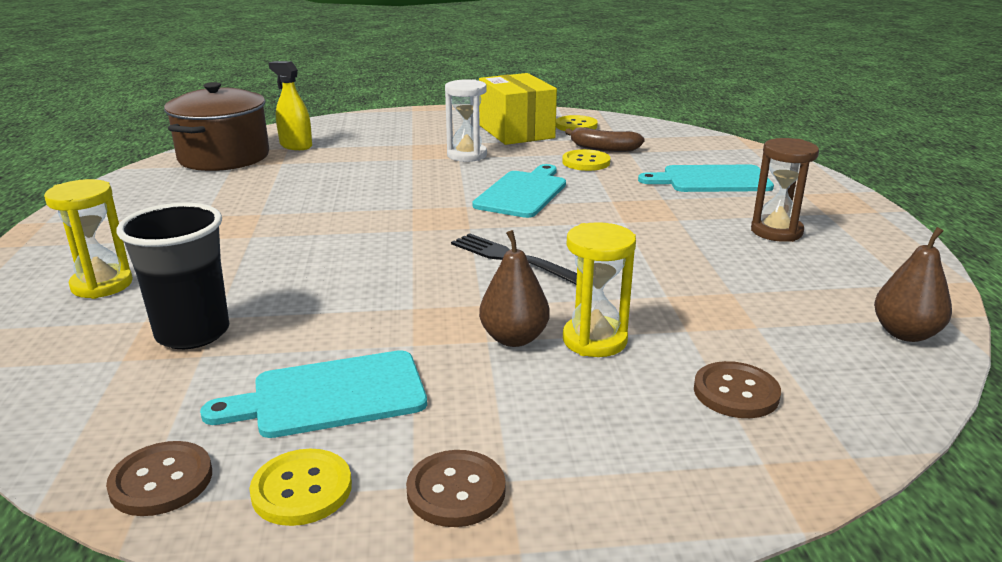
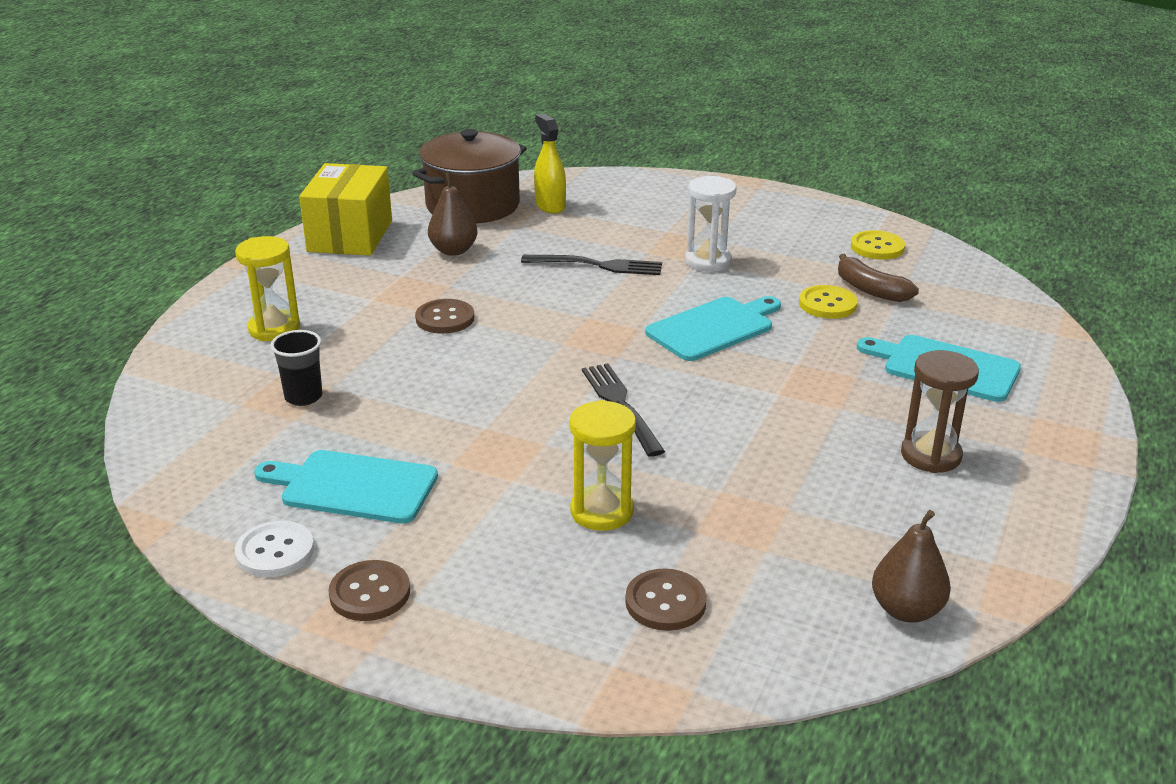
camera: 30 degrees right, 5 degrees up
brown button [106,441,212,516] -> brown button moved to [415,299,474,334]
black cup [117,203,229,349] -> black cup [270,330,322,406], size x0.60
yellow button [249,449,352,526] -> white button [235,521,314,577]
yellow box [479,73,557,145] -> yellow box moved to [299,163,392,256]
brown pear [479,230,550,347] -> brown pear moved to [428,172,477,256]
none -> black fork [521,255,662,275]

